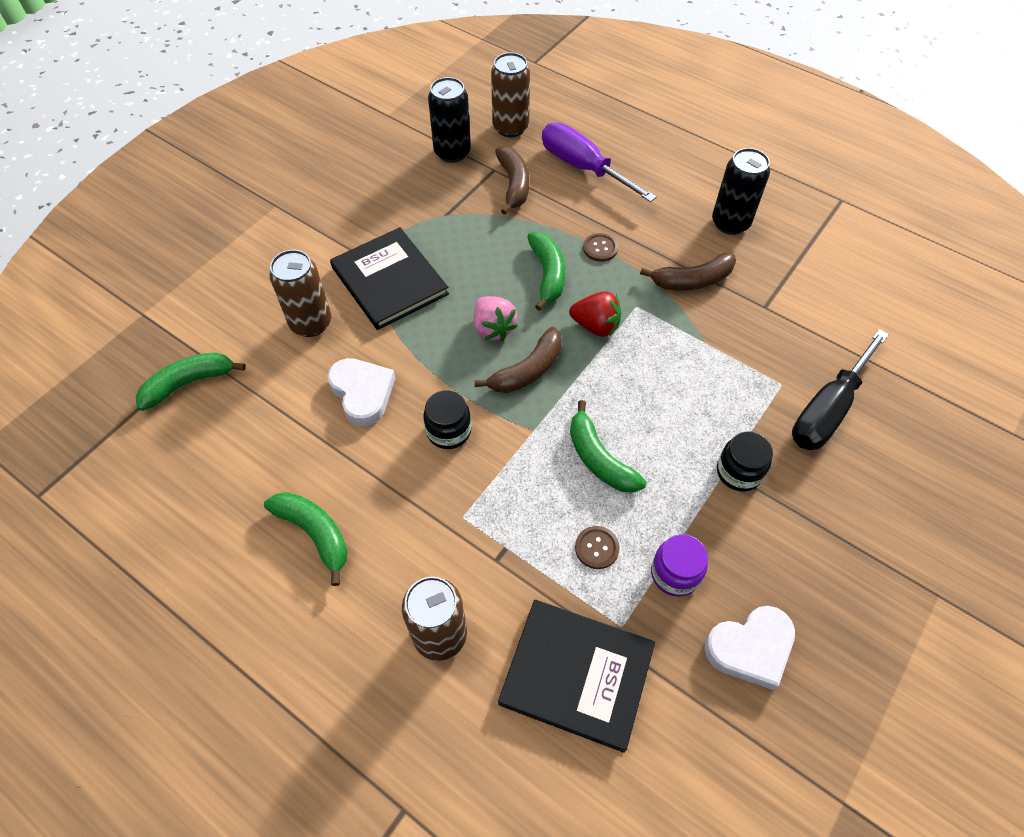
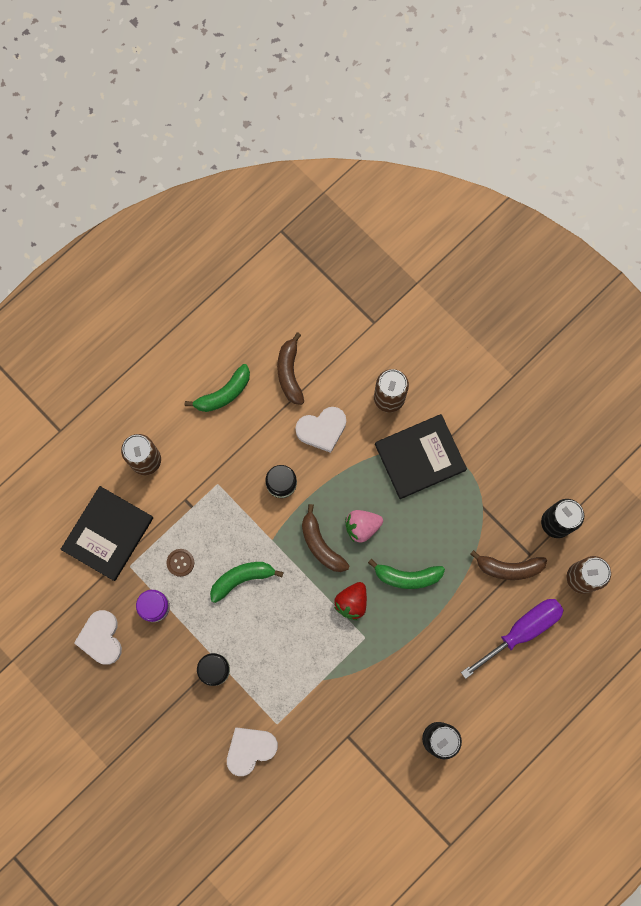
camera: 100 degrees right, 20 degrees up
green banana [136,352,246,411] -> none
brown button [583,233,618,262] -> none
brown banana [640,252,736,291] -> brown banana moved to [277,332,304,405]
black screwdriver [792,329,889,450] -> white heart [227,727,278,776]

